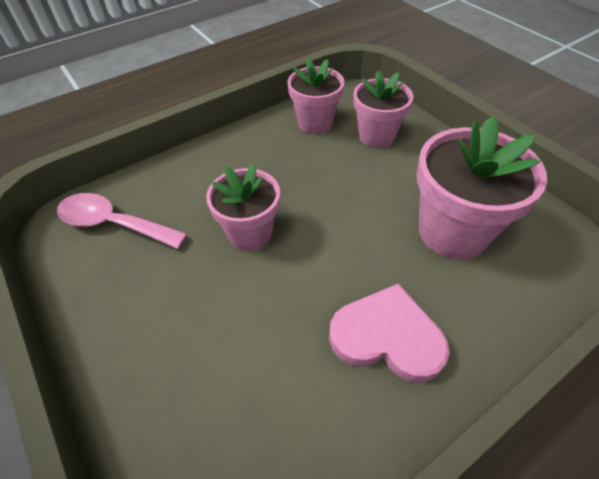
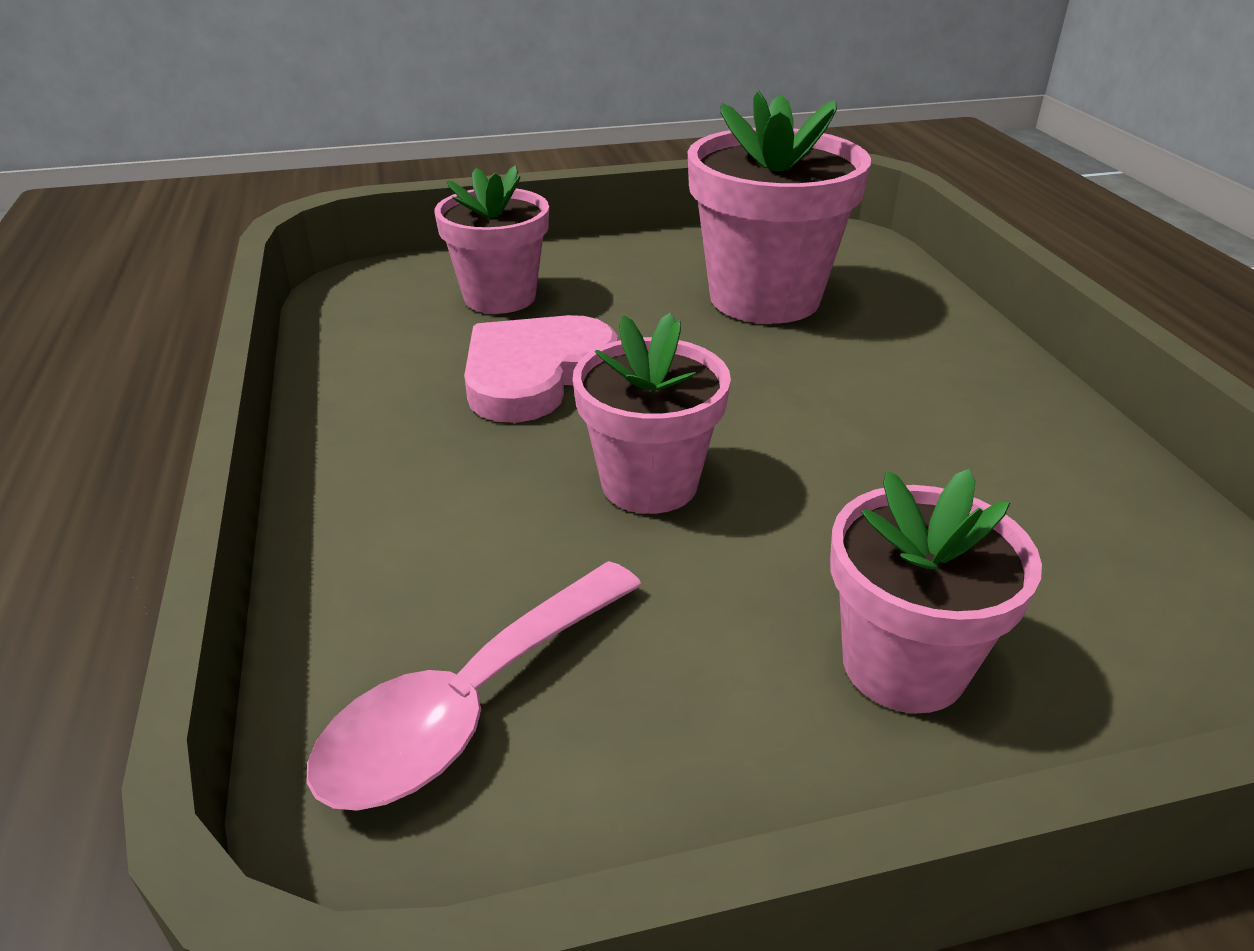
camera: 70 degrees left, 15 degrees down
pink flower pot [288,59,345,133] -> pink flower pot moved to [830,469,1042,713]
pink heart [329,283,450,383] -> pink heart moved to [464,315,618,423]

